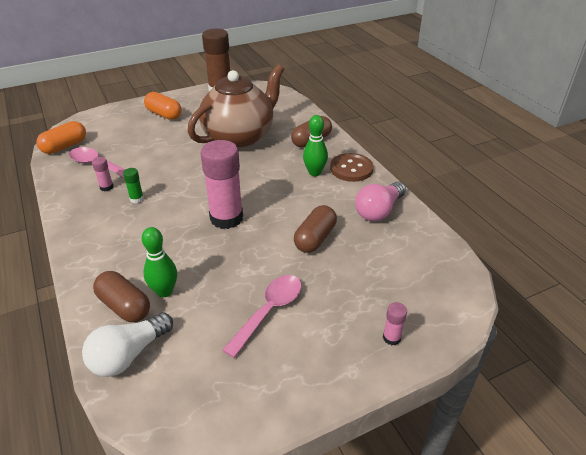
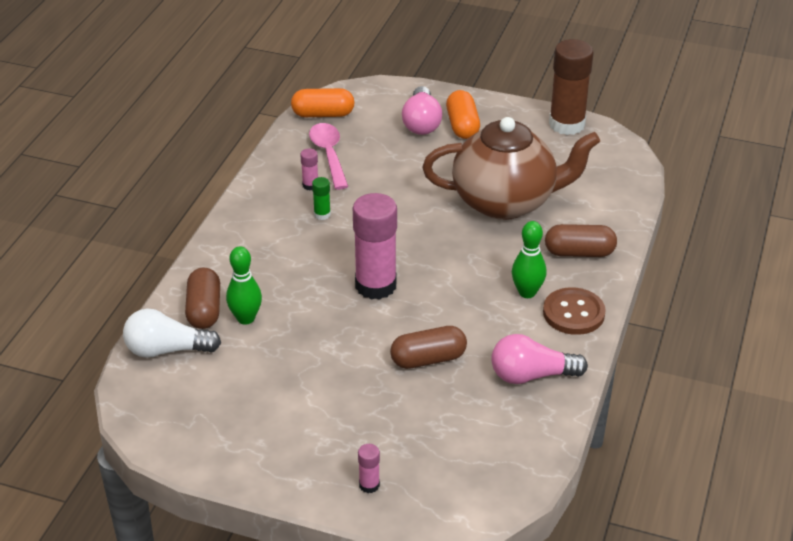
camera: 45 degrees right, 0 degrees up
pink spoon [222,275,302,358] -> none
none -> pink light bulb [402,86,442,135]

